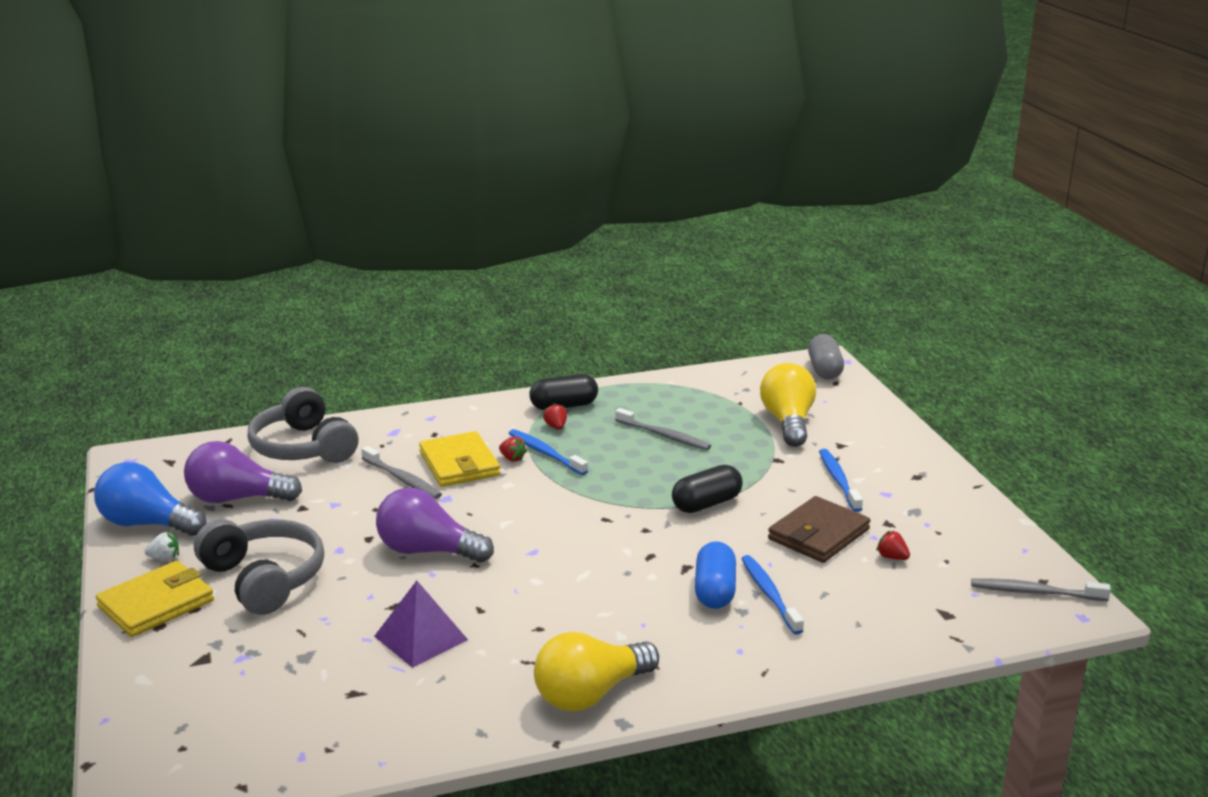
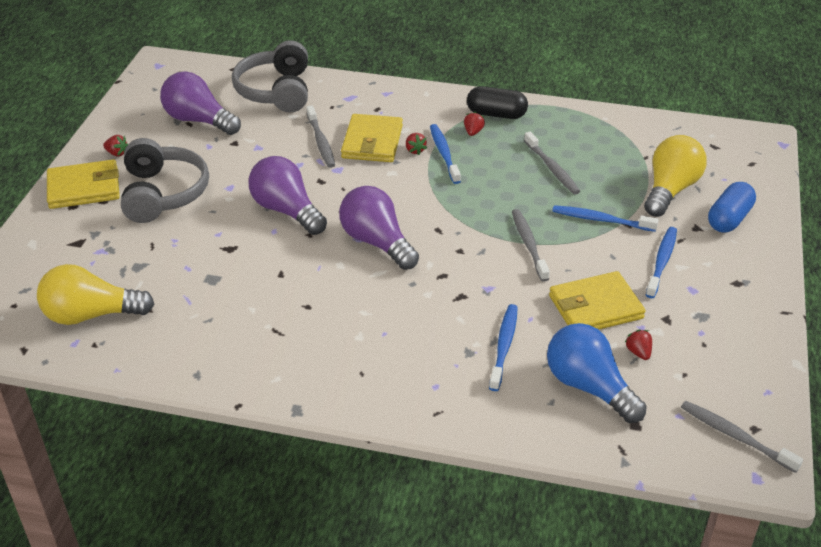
camera: 30 degrees right, 15 degrees up
blue light bulb [94,462,206,536] -> blue light bulb moved to [547,323,647,423]
white strawberry [144,532,179,560] -> red strawberry [103,135,128,157]
purple pyramid [374,581,468,668] -> none
yellow light bulb [534,632,659,711] -> yellow light bulb moved to [37,264,154,325]
black capsule [672,465,743,513] -> grey toothbrush [512,209,550,282]
blue capsule [695,541,736,609] -> blue capsule moved to [708,182,756,233]
brown wallet [768,496,870,563] -> yellow wallet [549,271,646,330]
grey capsule [808,334,844,380] -> none
none -> purple light bulb [339,186,419,270]
none -> blue toothbrush [552,205,658,232]

